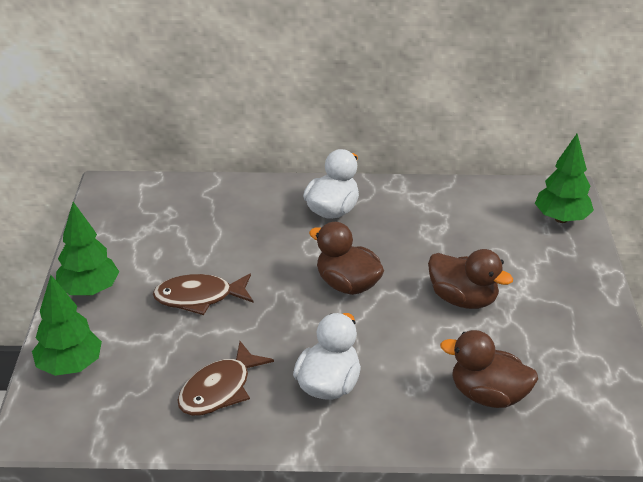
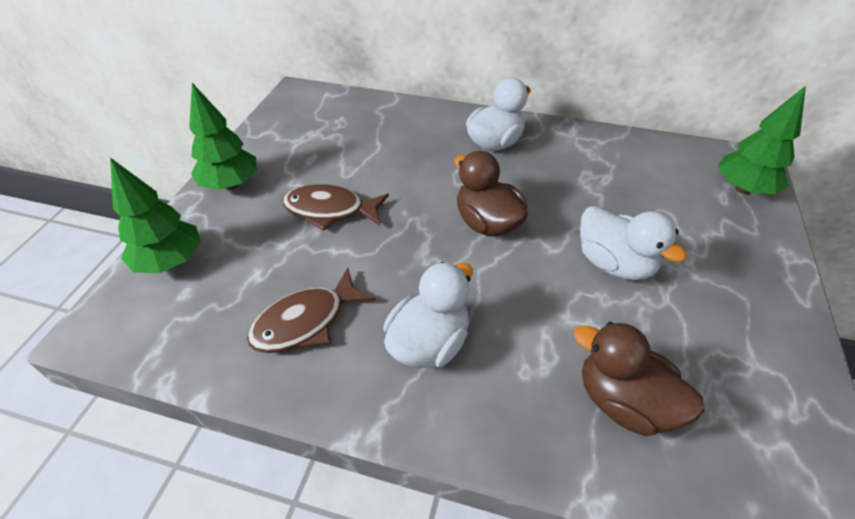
camera: 15 degrees right, 10 degrees up
brown duck [428,249,513,309] -> white duck [580,206,687,280]

